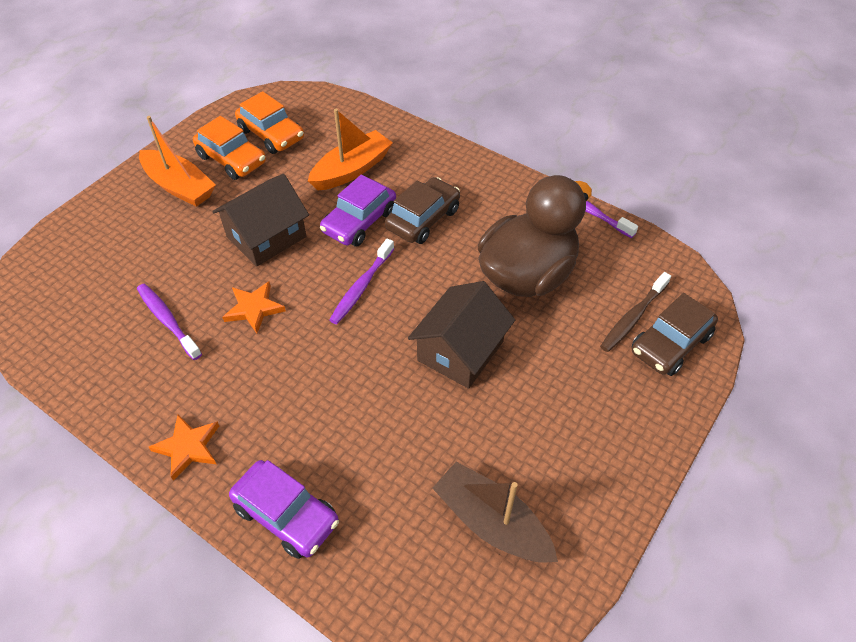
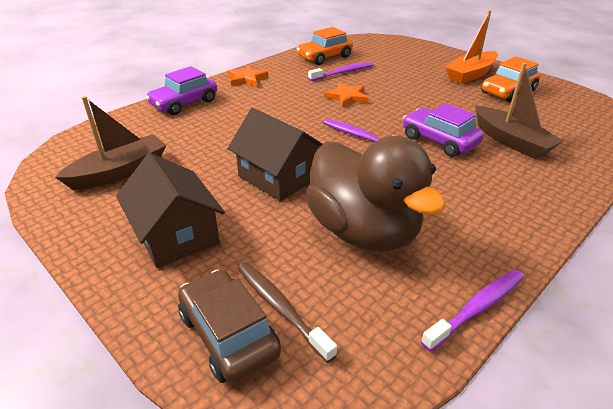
camera: 100 degrees right, 15 degrees down
brown house [212,174,309,267] -> brown house moved to [116,153,225,268]
orange car [235,91,304,154] -> orange car moved to [297,27,353,65]
orange boat [308,109,393,190] -> brown boat [475,63,564,159]
brown car [385,177,460,244] -> none

